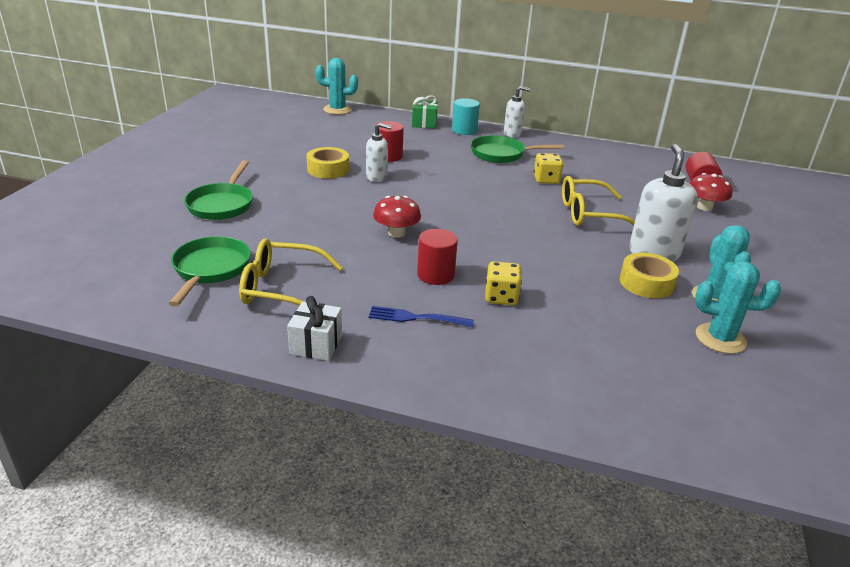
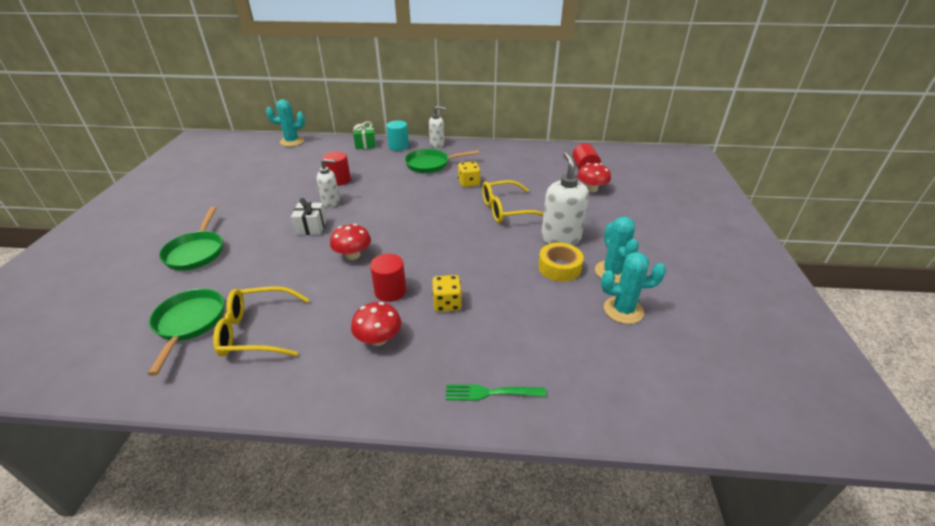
camera: 10 degrees left, 5 degrees up
white gift [287,296,342,361] -> white gift moved to [291,198,327,235]
yellow tape [306,147,349,179] -> none
blue fork [369,306,474,327] -> red mushroom [351,302,401,346]
none -> green fork [446,385,546,401]

